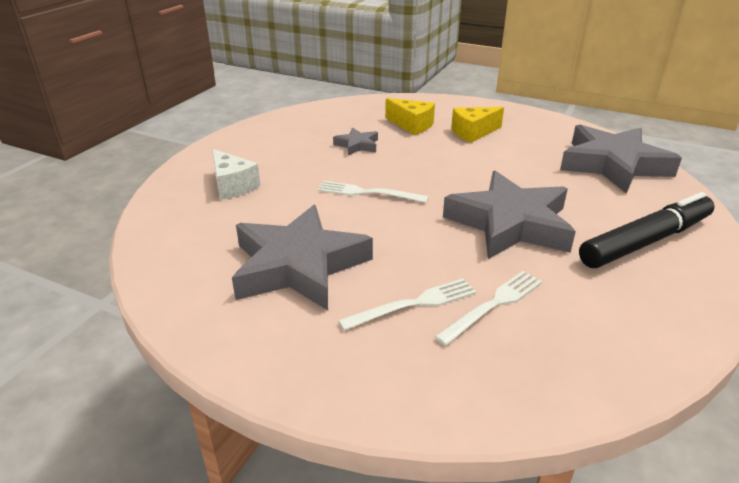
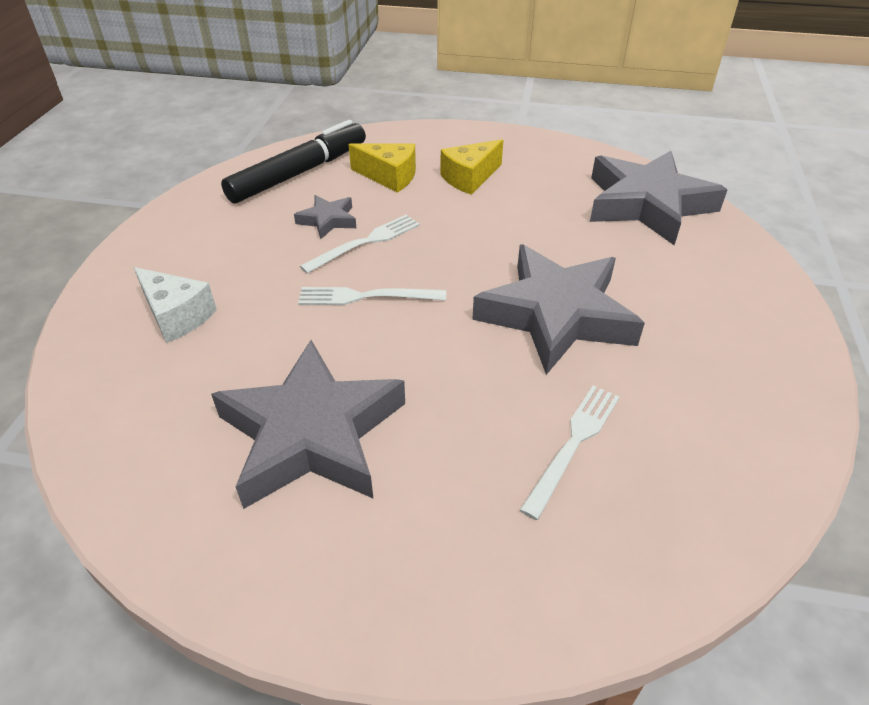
camera: 15 degrees left, 10 degrees up
white fork [338,278,476,330] -> white fork moved to [300,215,420,273]
black marker [579,192,715,268] -> black marker moved to [221,120,366,203]

